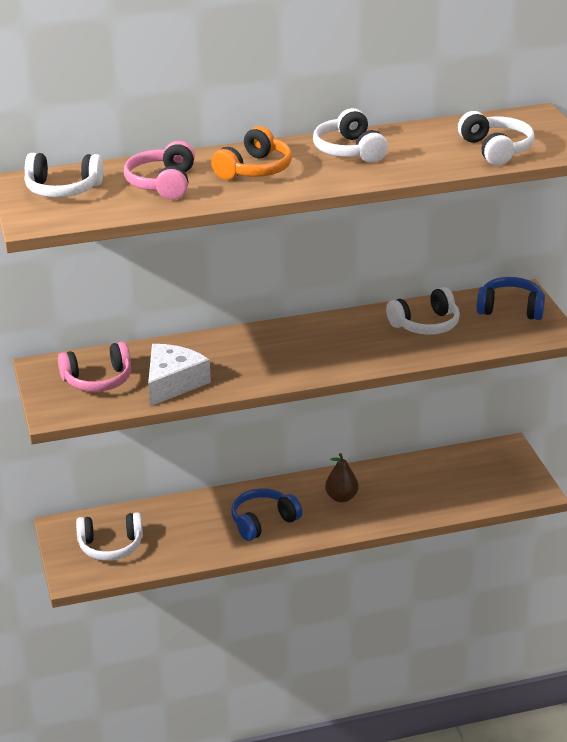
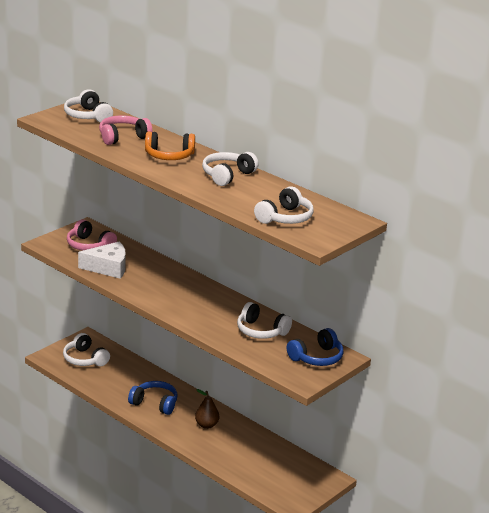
camera: 55 degrees right, 5 degrees down
blue headphones [476,277,545,320] -> blue headphones turned 75 degrees clockwise [287,328,344,366]

